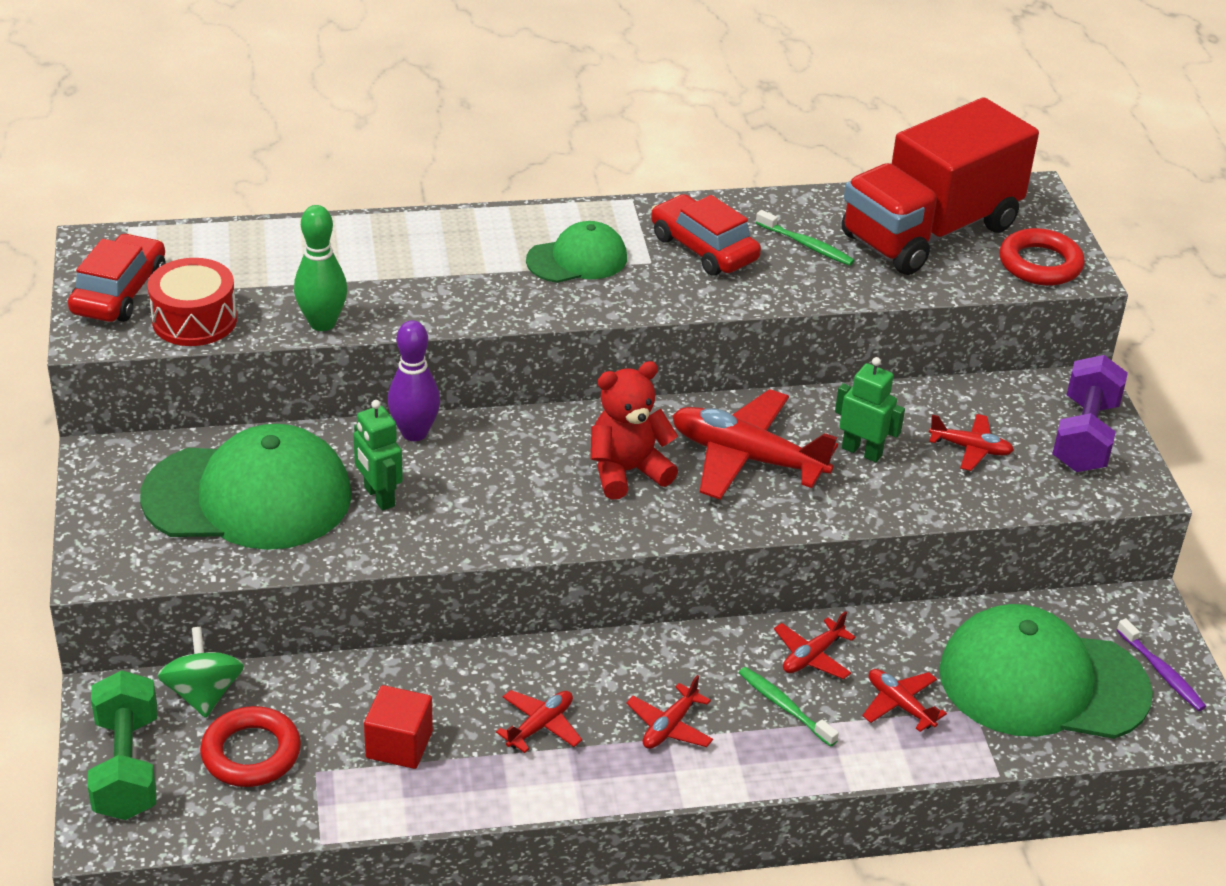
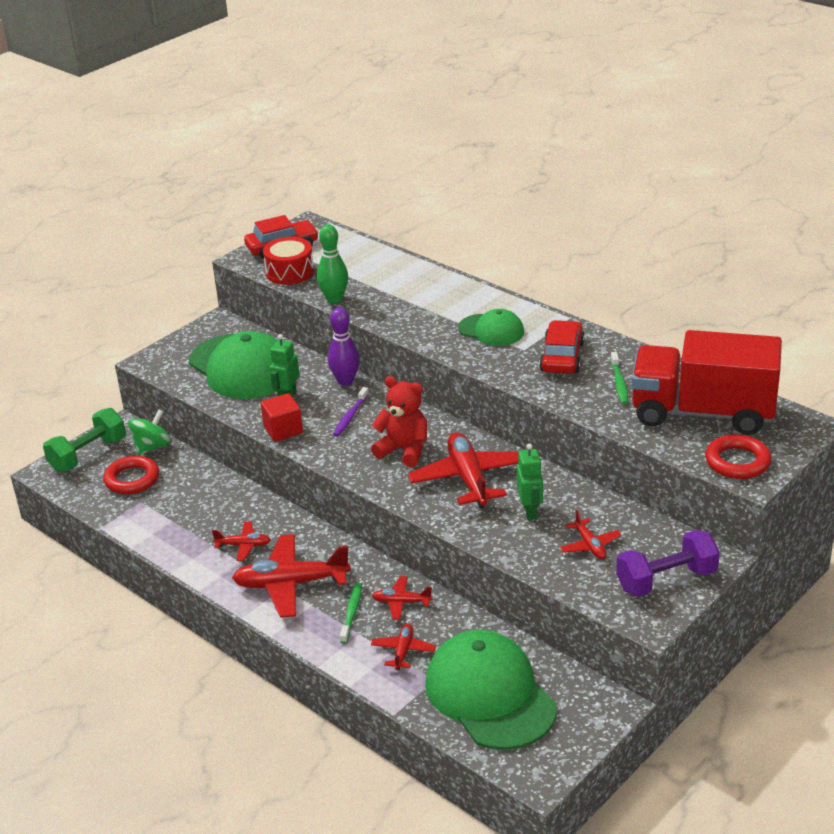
camera: 55 degrees right, 5 degrees down
red cube [364,685,433,769] -> red cube moved to [261,393,303,442]
red plane [626,675,713,749] -> red plane [232,534,351,618], size x1.98
purple toothbrush [1117,618,1206,711] -> purple toothbrush moved to [333,387,369,437]

